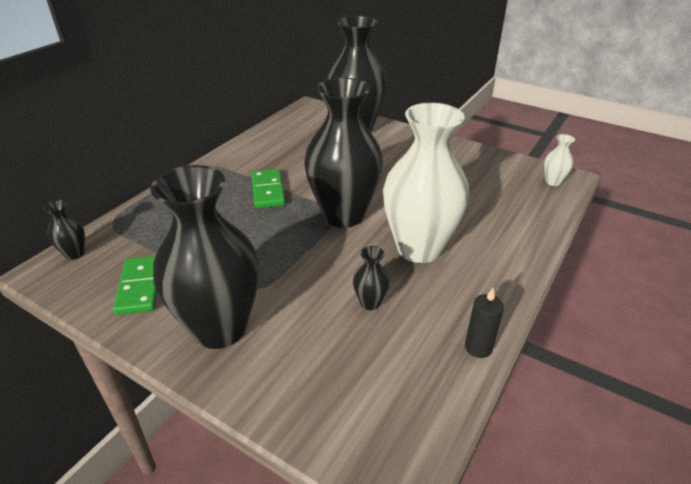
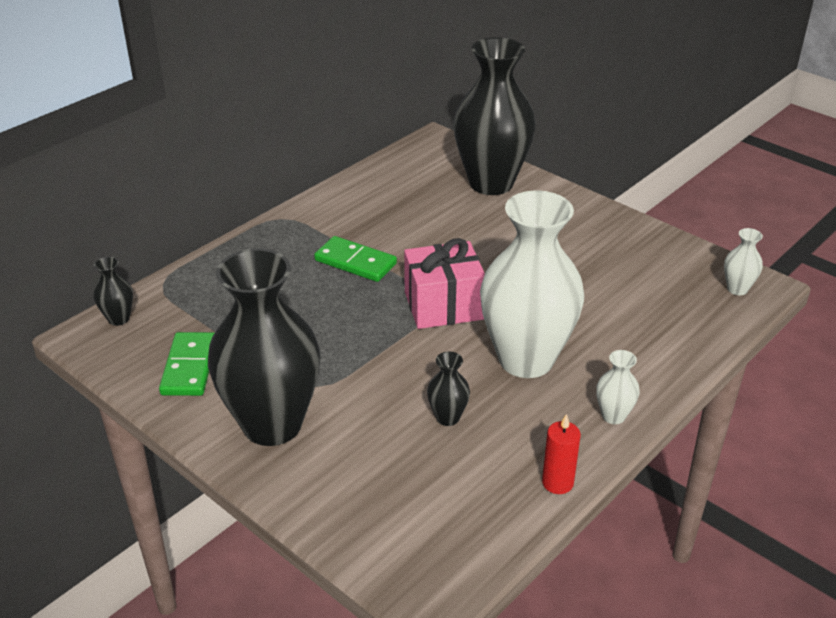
camera: 10 degrees right, 0 degrees up
green domino [252,169,285,208] -> green domino turned 60 degrees counterclockwise [314,236,397,282]
black vase [304,78,383,228] -> pink gift [404,238,485,329]
black candle [465,288,504,358] -> red candle [542,414,581,494]
none -> white vase [596,350,640,424]

